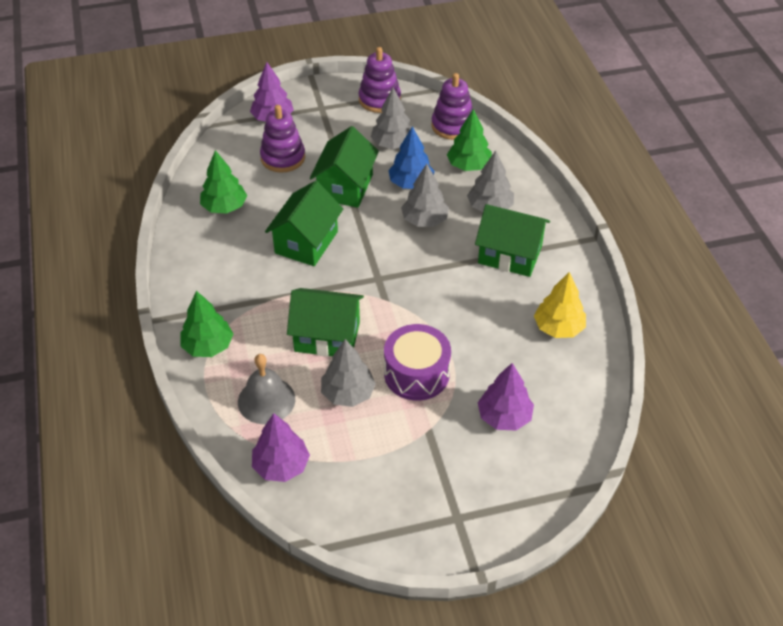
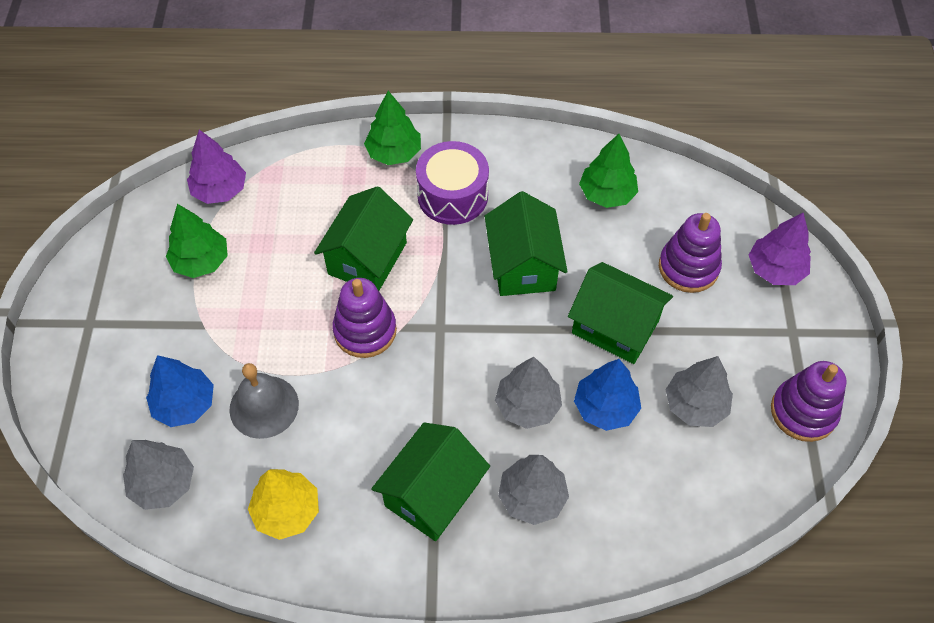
camera: 105 degrees right, 10 degrees up
grey bell [238,354,295,424] -> grey bell moved to [230,363,299,439]
green house [265,181,343,266] -> green house turned 45 degrees clockwise [485,191,568,296]
grey tree [321,339,376,407] -> grey tree moved to [123,440,194,510]
purple drum [384,324,451,401] -> purple drum moved to [416,141,489,225]
purple stacking toy [431,73,473,140] -> purple stacking toy moved to [332,278,397,358]
green tree [447,109,492,171] -> green tree moved to [166,204,228,278]
purple tree [478,363,534,431] -> blue tree [146,355,214,427]

